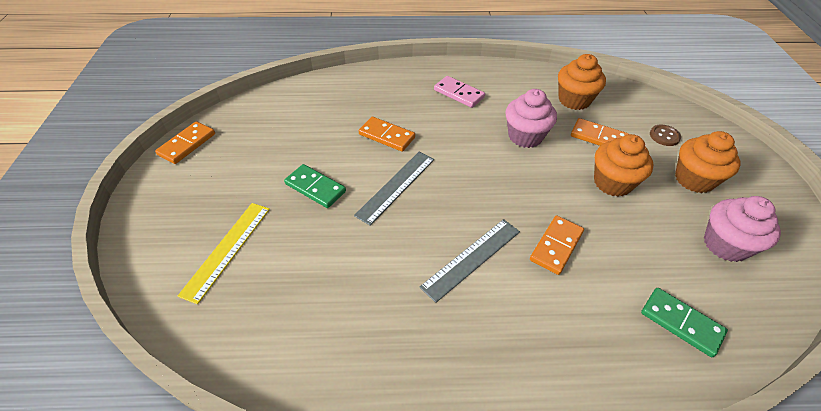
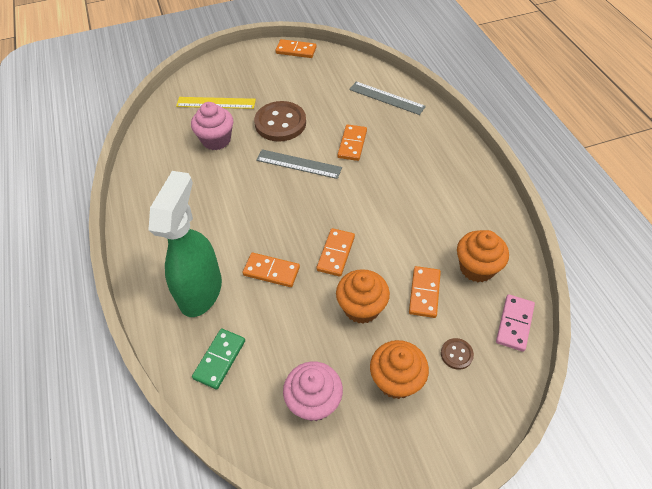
camera: 75 degrees right, 5 degrees up
green domino [284,164,346,208] -> brown button [254,101,306,142]
grey ruler [420,219,520,303] -> grey ruler moved to [349,81,426,115]
pink domino [434,76,485,108] -> pink domino moved to [496,294,535,352]
pink cupcake [506,89,557,148] -> pink cupcake moved to [191,102,233,150]
none -> green spray bottle [149,171,222,317]
none -> orange domino [317,228,355,277]

